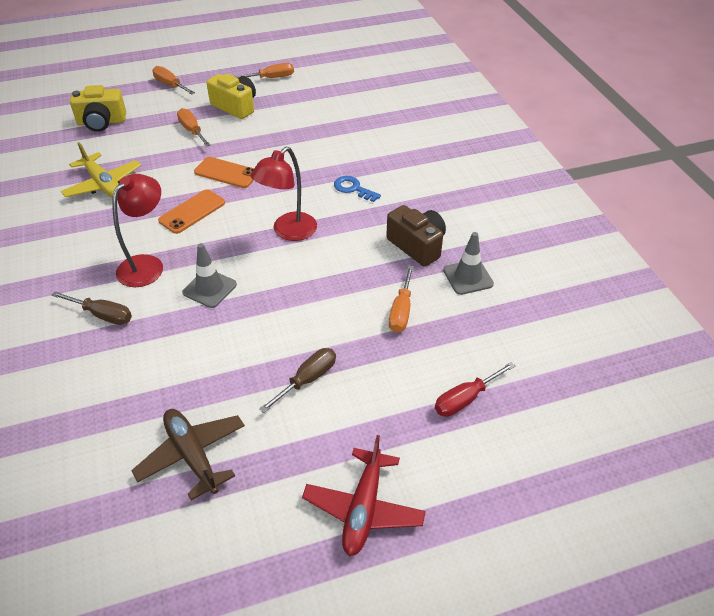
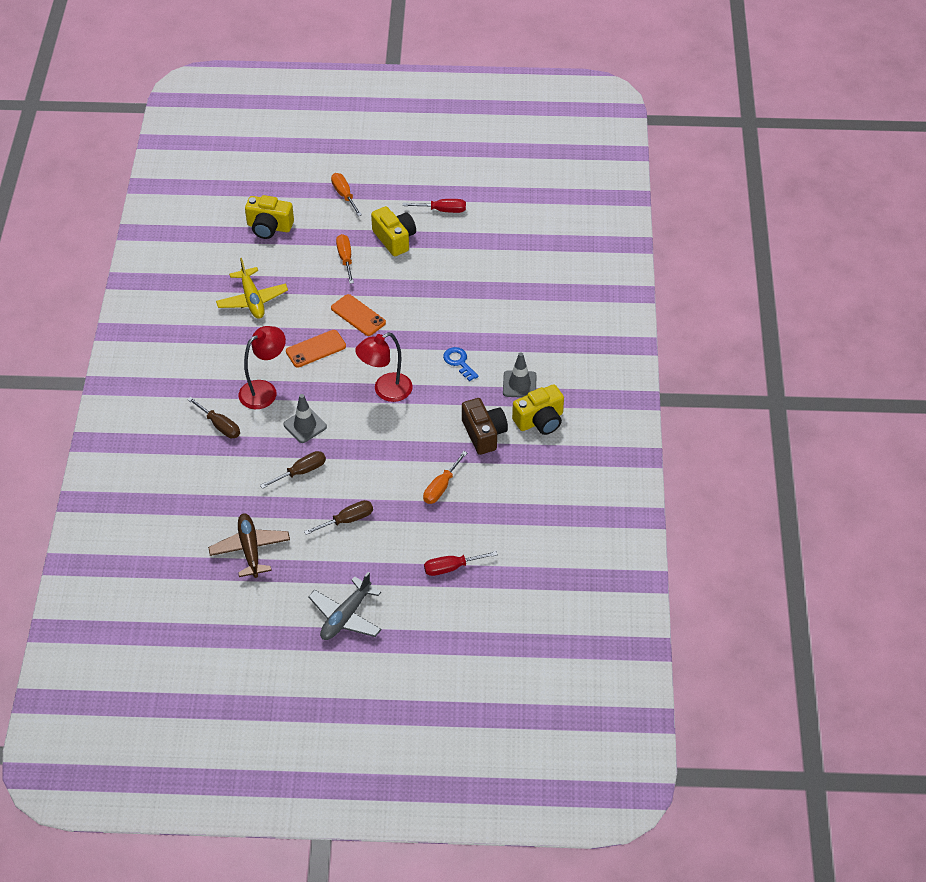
camera: 20 degrees right, 5 degrees up
orange screwdriver [234,63,294,78] -> red screwdriver [403,199,466,213]
red plane [302,435,426,556] -> grey plane [308,572,382,640]
grey traffic cone [443,232,494,295] -> grey traffic cone moved to [503,352,537,398]
none -> brown screwdriver [260,451,326,489]
none -> yellow camera [512,384,564,435]

